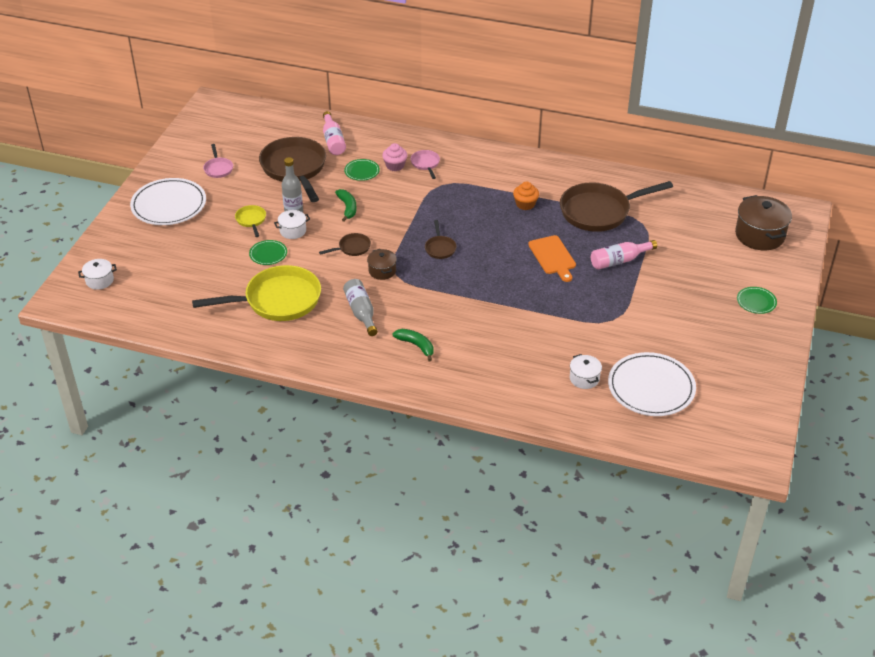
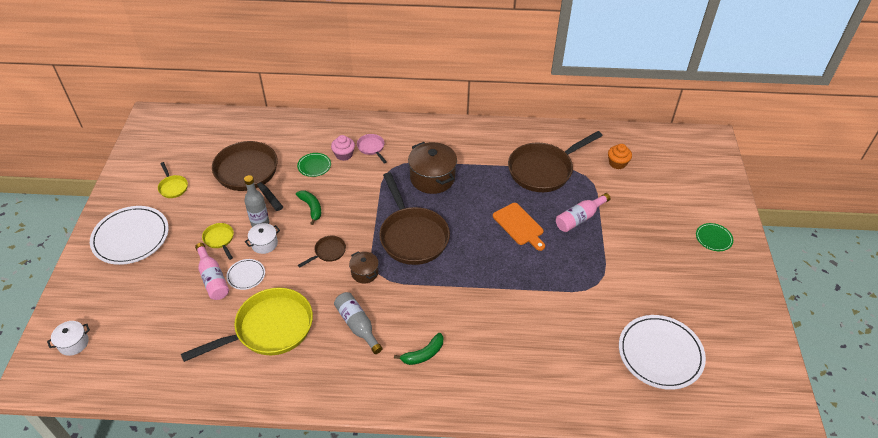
camera: 15 degrees left, 5 degrees up
pink pan [203,144,233,178] -> yellow pan [158,162,188,198]
green plate [249,240,287,265] -> white plate [226,259,265,290]
pink bottle [323,111,346,155] -> pink bottle moved to [195,243,229,300]
green banana [392,329,433,361] -> green banana turned 120 degrees clockwise [394,333,443,365]
brown pan [425,220,457,259] -> brown pan [379,173,450,265], size x2.25
orange cupcake [513,182,539,210] -> orange cupcake moved to [608,144,632,169]
white pot [570,354,602,389] -> none
brown pot [735,195,792,250] -> brown pot moved to [408,142,457,194]

